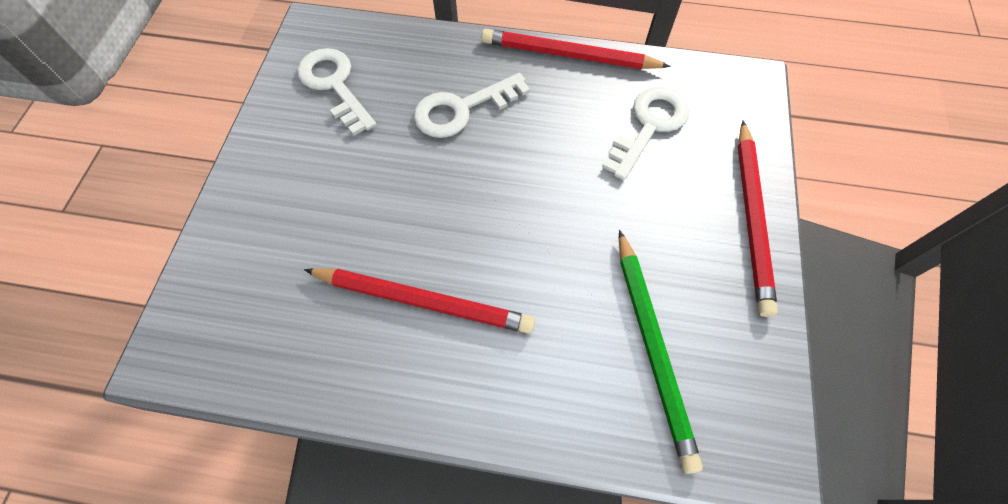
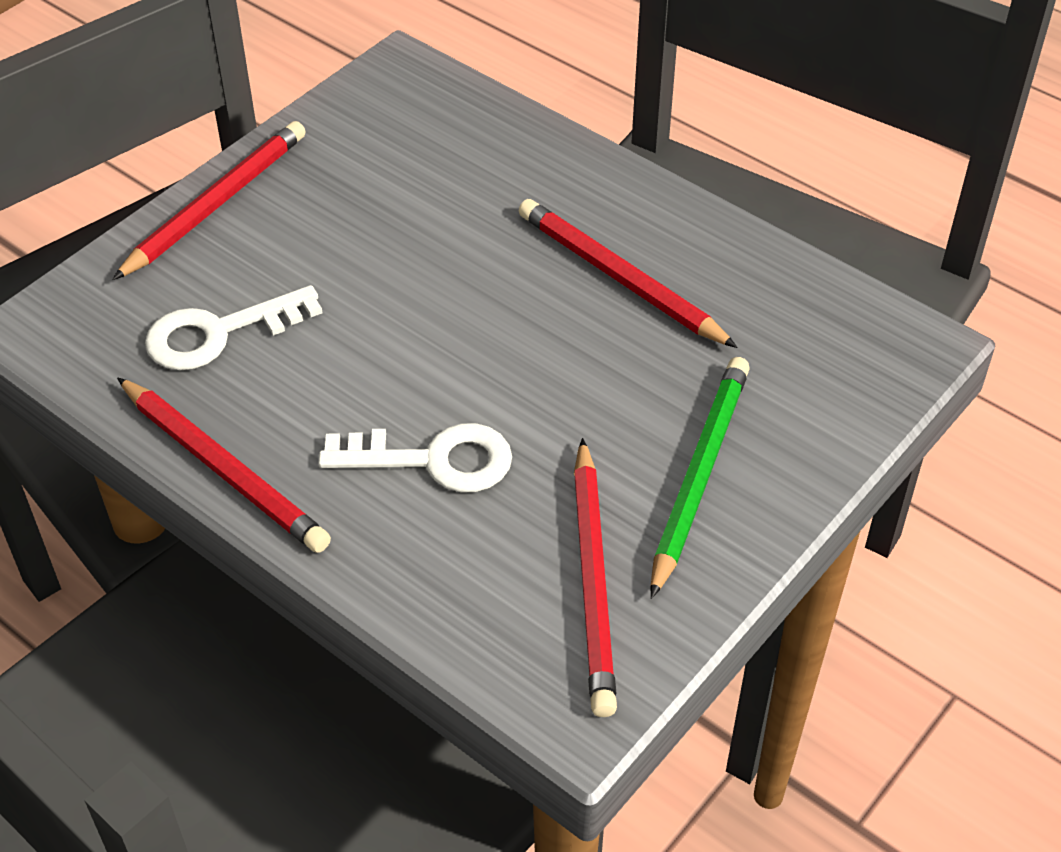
camera: 150 degrees left, 15 degrees down
white key [297,48,376,136] -> red pencil [574,438,617,717]
green pencil [619,230,703,474] -> green pencil moved to [650,357,750,599]

